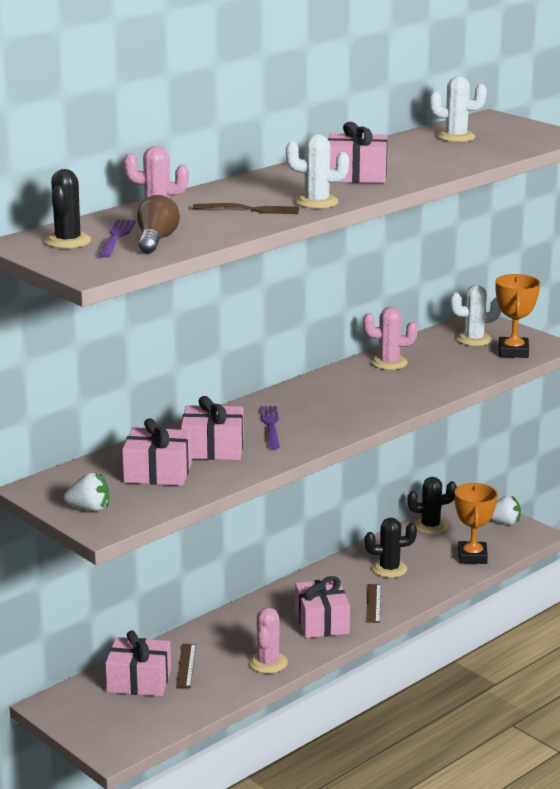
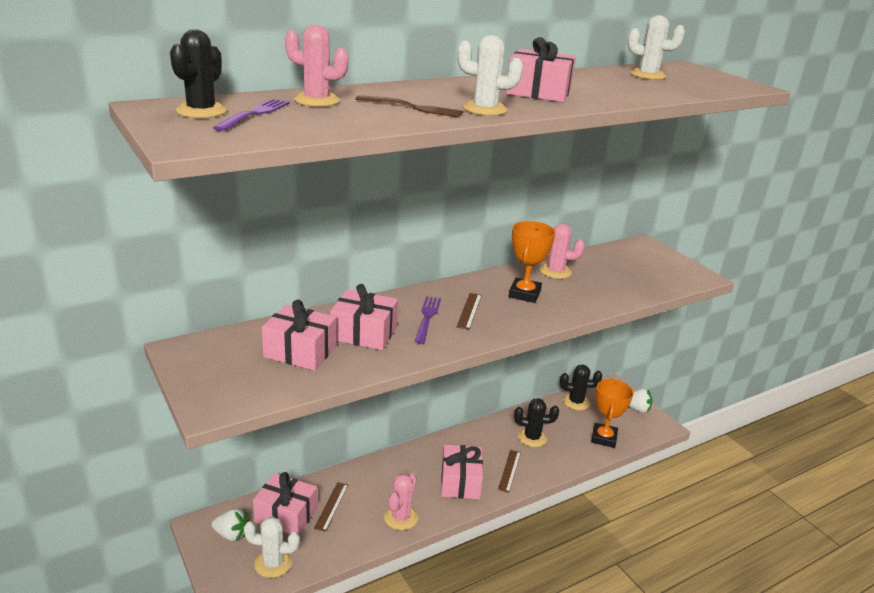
camera: 10 degrees right, 5 degrees up
white strawberry [64,473,109,511] -> white strawberry moved to [211,508,249,541]
brown light bulb [137,195,180,253] -> none
white cactus [450,285,501,346] -> white cactus moved to [244,517,300,578]
orange trophy [495,274,540,358] -> orange trophy moved to [509,221,555,303]
none -> brown ruler [456,293,482,330]

